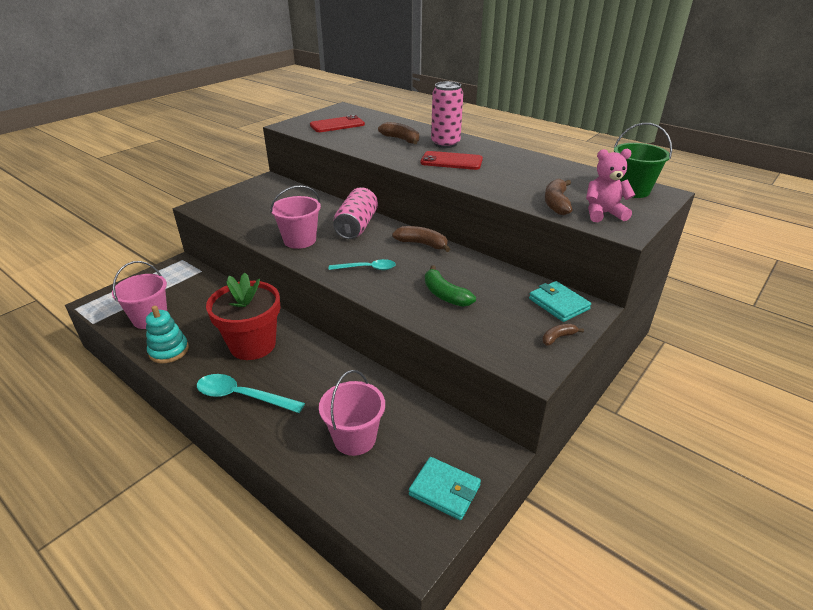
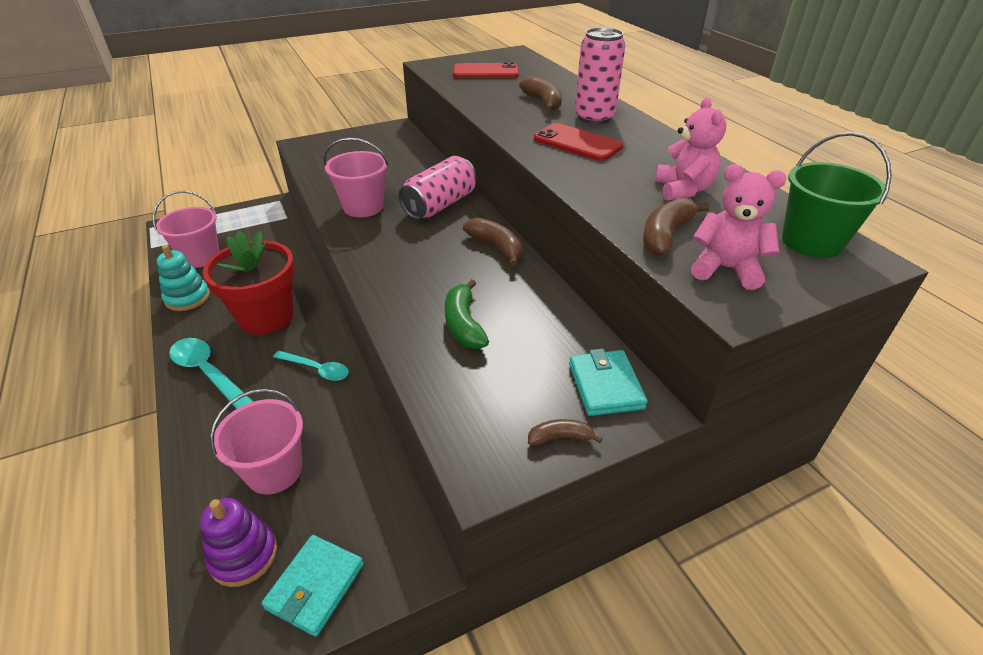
camera: 25 degrees right, 5 degrees up
turquoise spoon [329,259,396,270] -> turquoise spoon moved to [273,351,349,381]
turquoise wallet [409,457,481,520] -> turquoise wallet turned 60 degrees clockwise [261,535,364,637]
none -> purple stacking toy [200,498,277,587]
none -> pink teddy bear [655,97,726,201]

